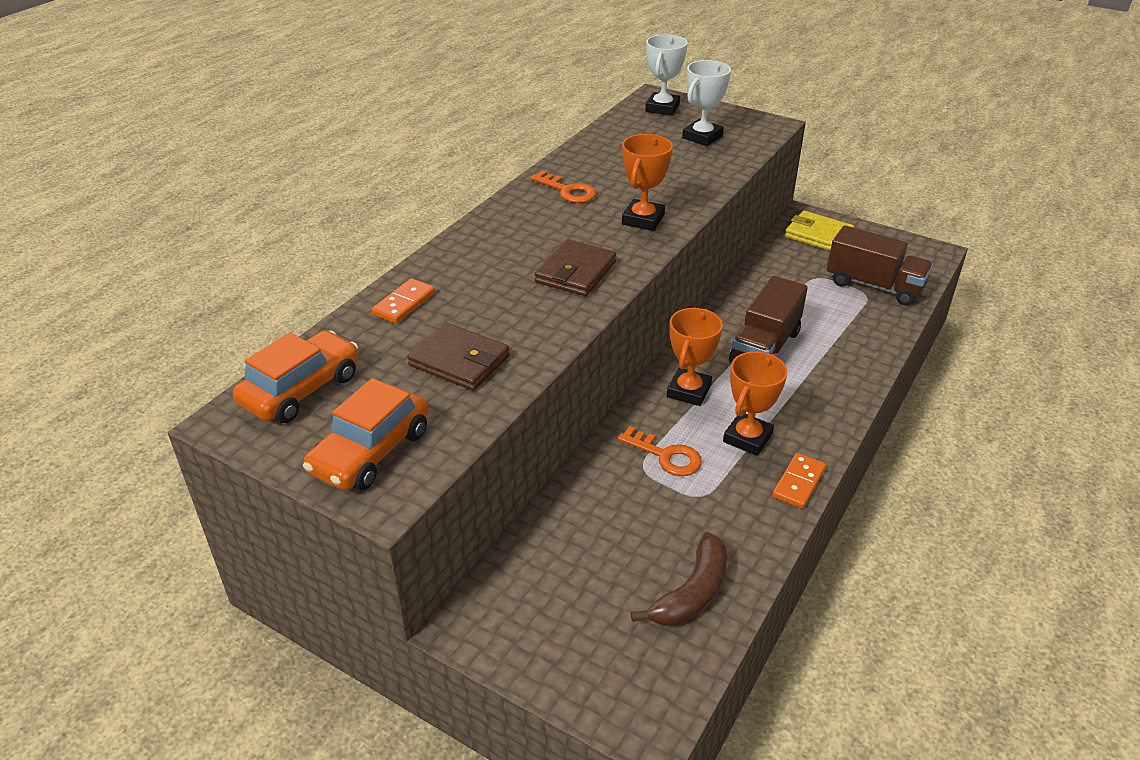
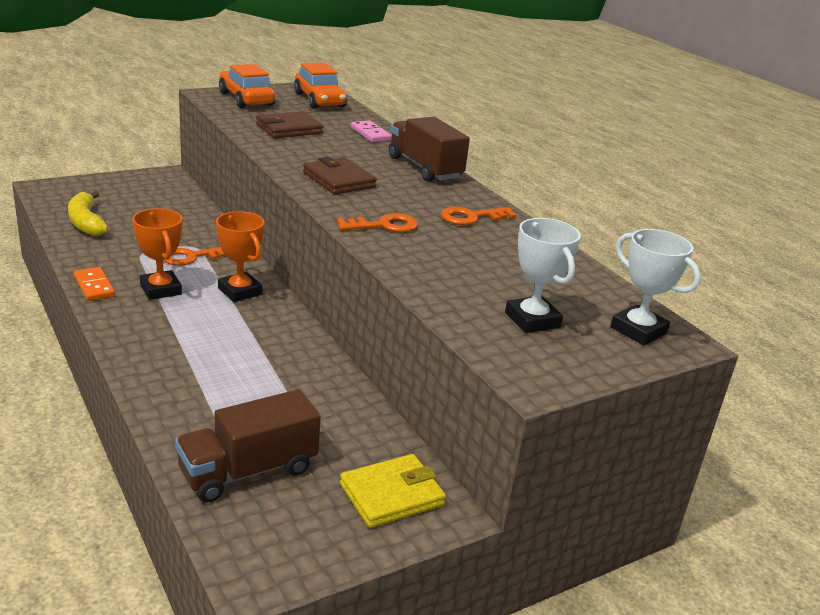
camera: 115 degrees right, 10 degrees down
orange domino [371,278,435,324] -> pink domino [351,120,392,142]
orange trophy [622,134,673,231] -> orange key [337,213,418,233]
brown banana [631,532,727,626] -> yellow banana [68,191,109,236]
brown truck [729,276,808,363] -> brown truck moved to [389,117,470,182]

